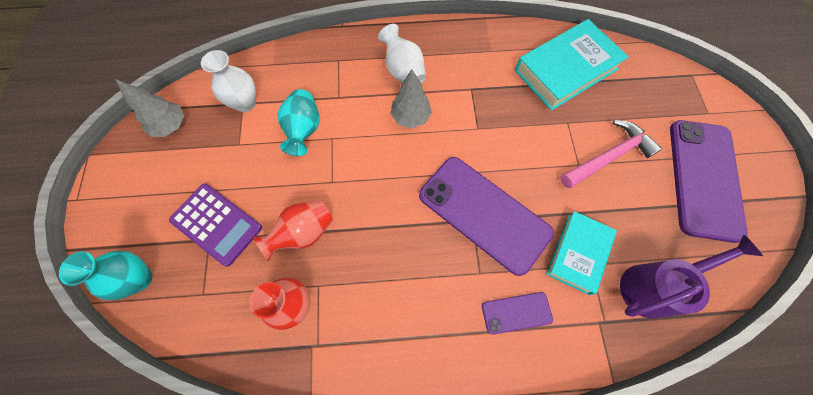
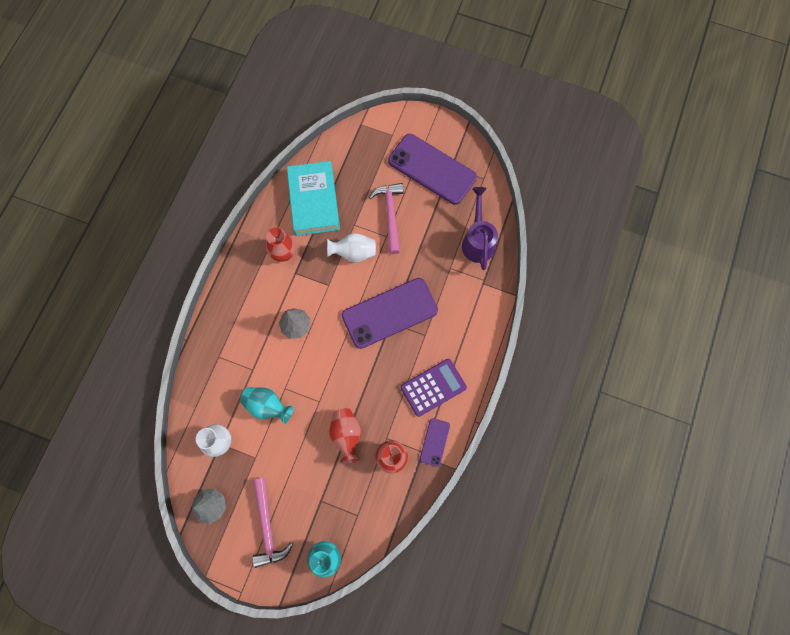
camera: 65 degrees left, 5 degrees up
purple calculator [169,183,262,267] -> purple calculator moved to [400,359,467,417]
white vase [378,24,426,84] -> white vase moved to [327,233,376,263]
purple phone [482,292,553,335] -> purple phone moved to [420,418,450,467]
turquoise book [546,211,617,295] -> none
none -> pink hammer [252,478,293,568]
none -> red vase [266,227,296,262]

